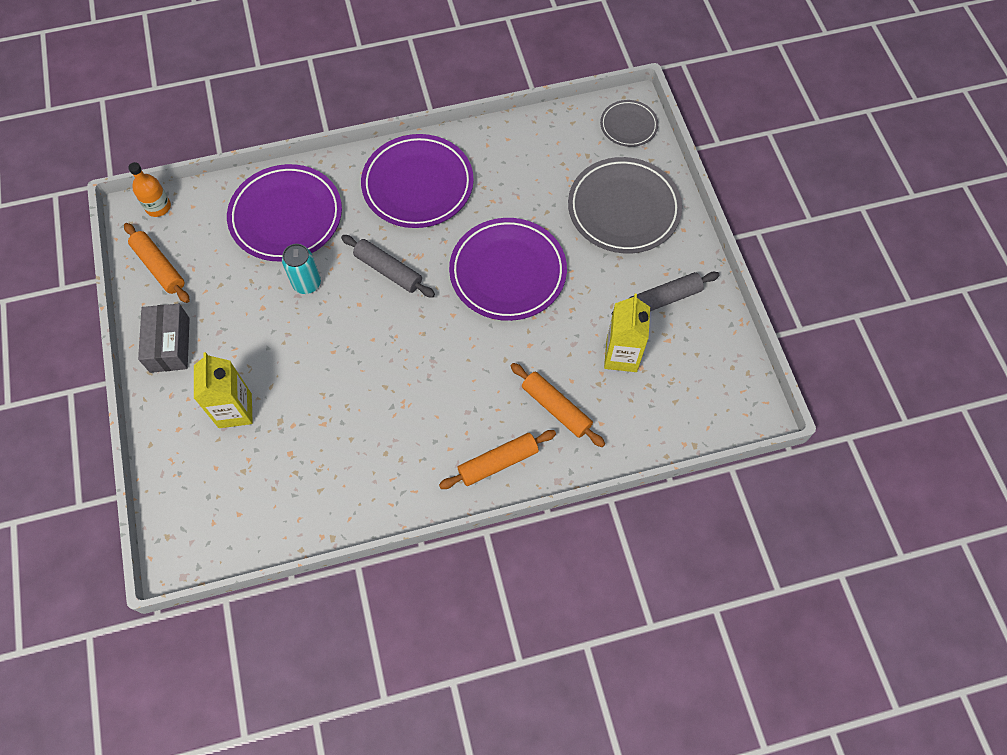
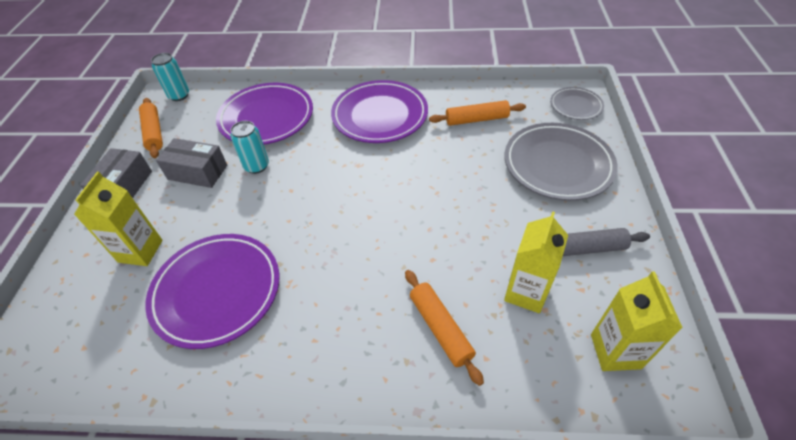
camera: 20 degrees right, 15 degrees down
orange bottle [128,162,171,217] -> turquoise can [151,53,189,101]
grey rolling pin [341,235,435,298] -> none
orange rolling pin [439,430,556,489] -> orange rolling pin moved to [429,100,526,126]
purple plate [449,218,567,321] -> purple plate moved to [145,234,279,349]
none -> grey box [156,138,227,188]
none -> yellow carton [591,271,683,371]

